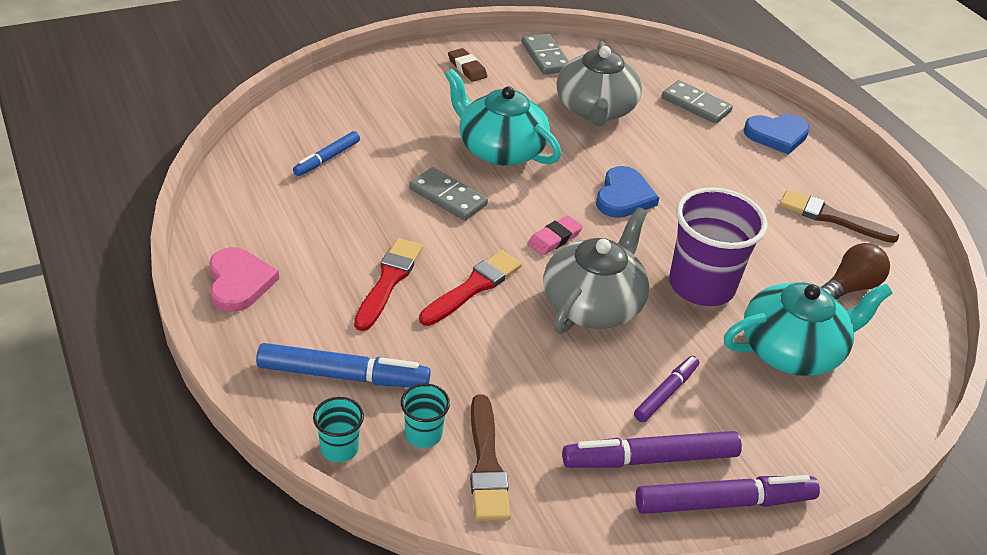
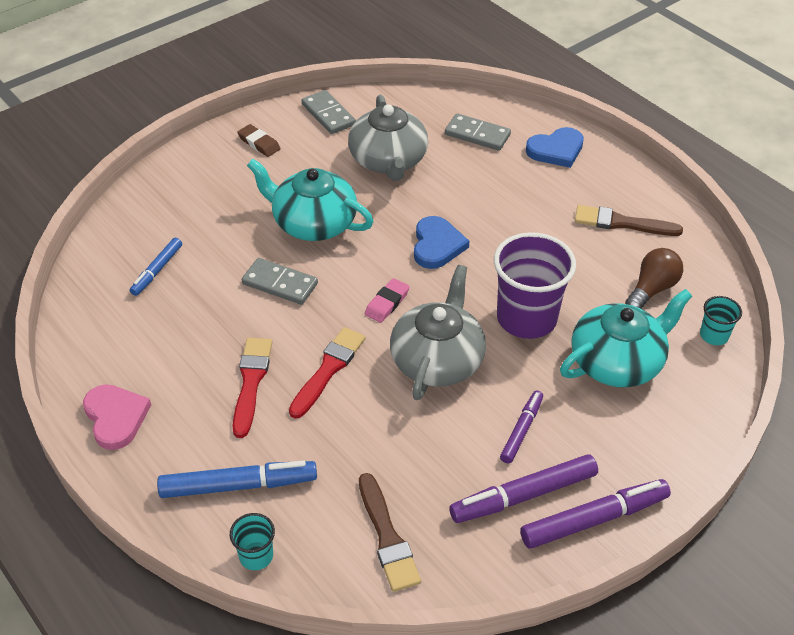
camera: 10 degrees left, 5 degrees up
turquoise cup [401,383,450,448] -> turquoise cup moved to [700,296,742,345]

